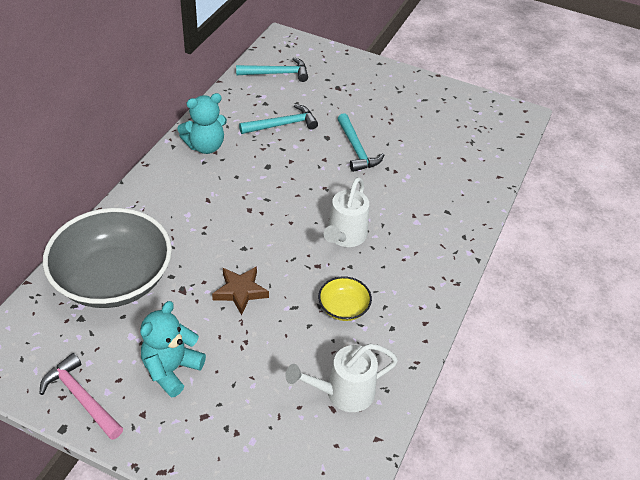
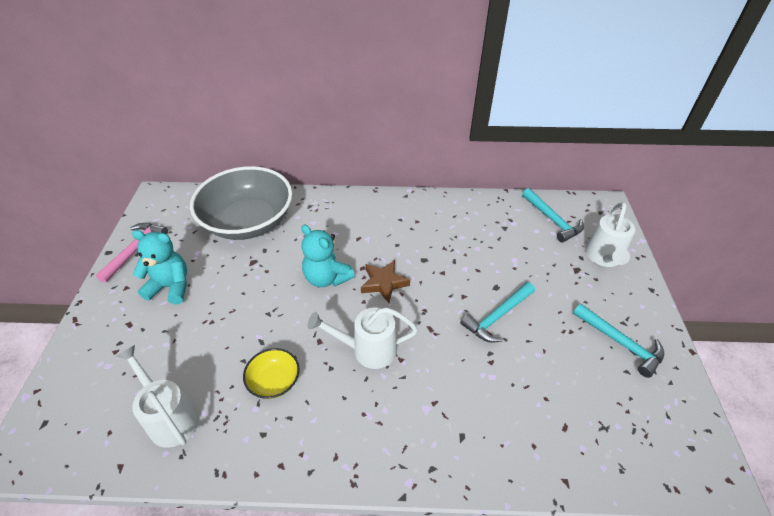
camera: 70 degrees right, 0 degrees up
turquoise teddy bear [177,93,227,154] -> turquoise teddy bear moved to [301,224,355,287]
brown star [212,266,269,315] -> brown star moved to [361,260,410,303]
turquoise hammer [239,104,318,134] -> turquoise hammer moved to [573,304,664,378]
none -> white watering can [585,202,635,267]

